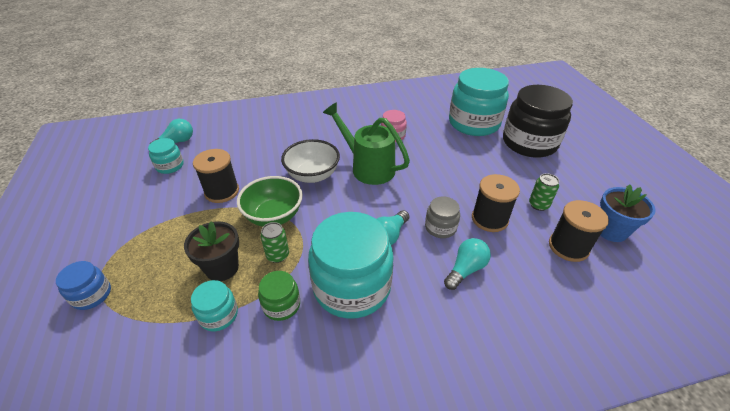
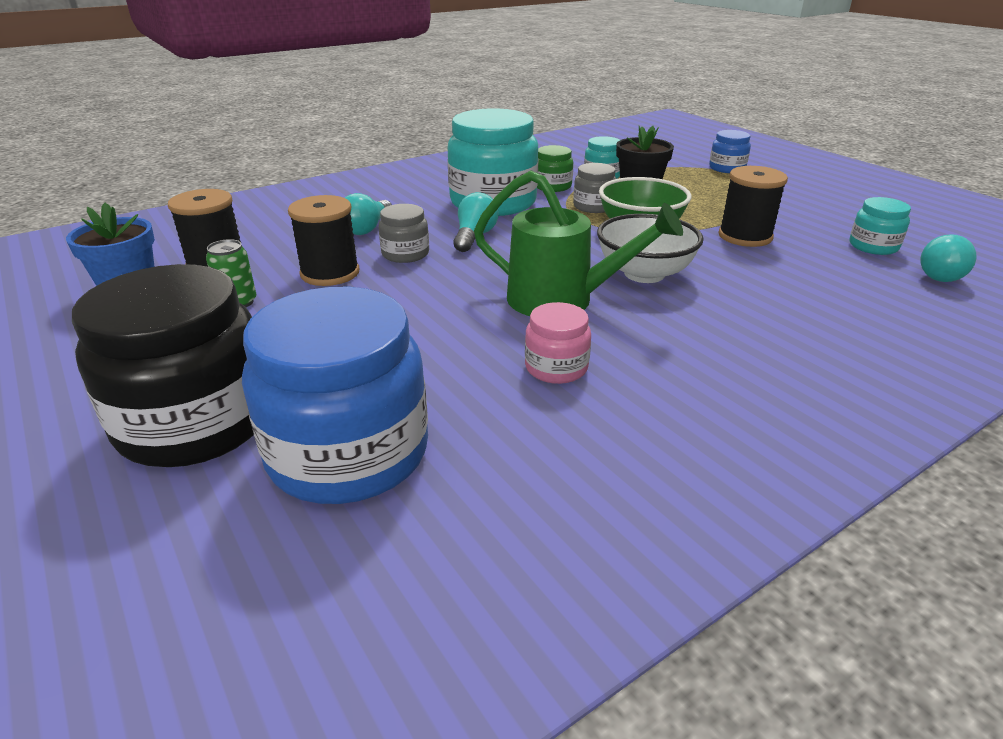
camera: 160 degrees right, 10 degrees down
green can [260,222,289,263] -> grey jar [573,163,617,213]
turquoise jar [449,68,509,136] -> blue jar [242,287,428,504]

